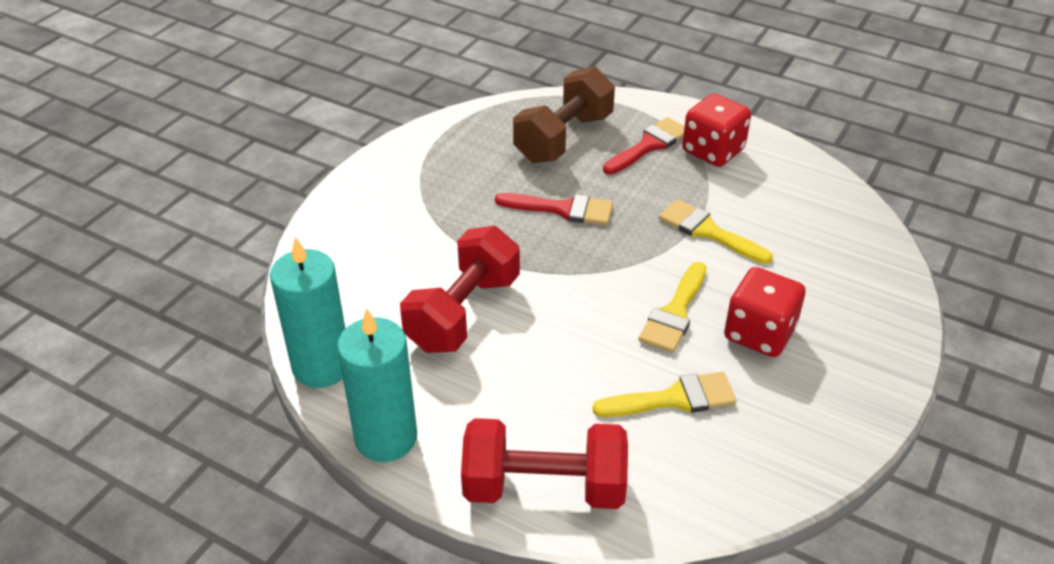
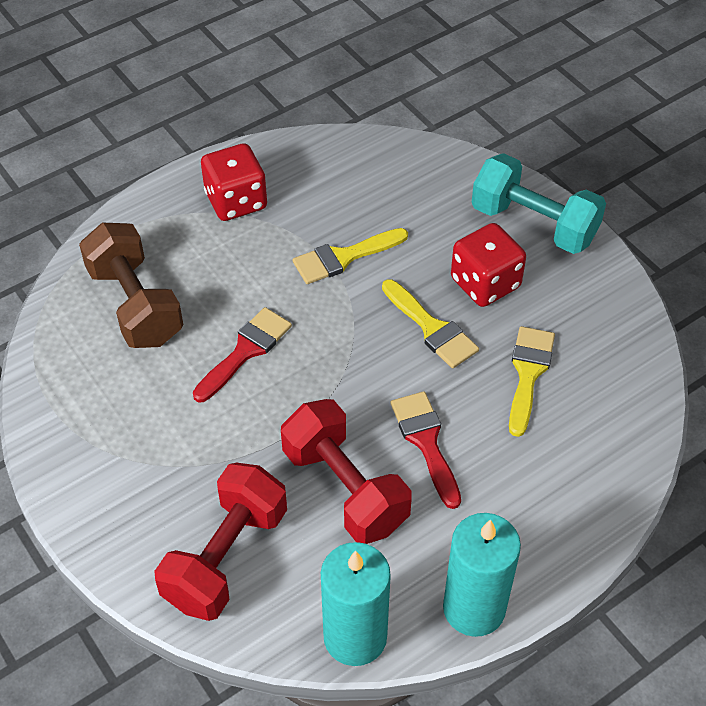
camera: 65 degrees left, 10 degrees up
red dumbbell [461,418,628,509] -> red dumbbell moved to [154,463,287,621]
red brush [603,117,685,175] -> red brush moved to [391,391,461,509]
none -> turquoise dumbbell [472,153,606,254]

